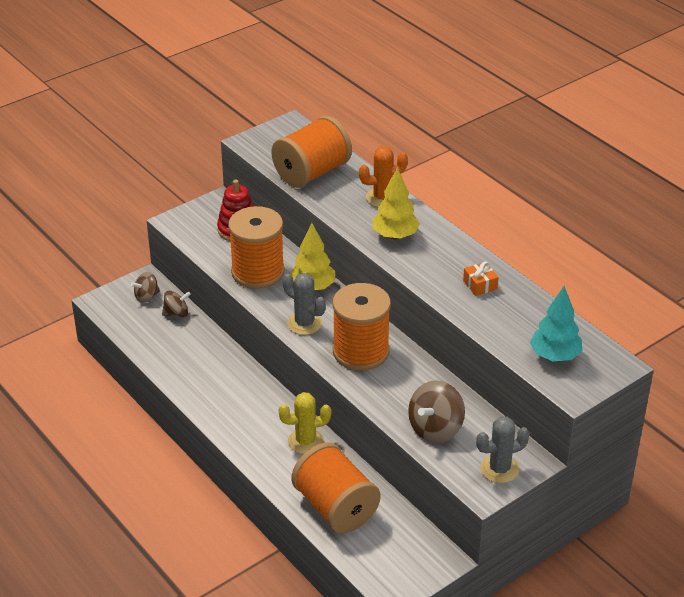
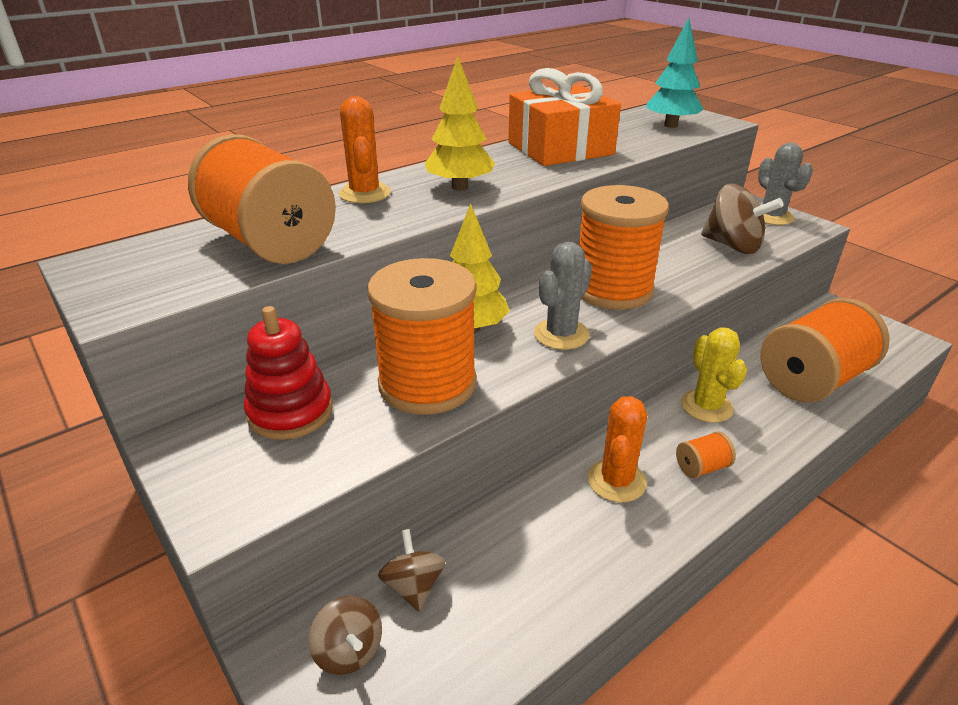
camera: 90 degrees left, 5 degrees down
orange gift [463,261,499,296] -> orange gift [508,68,621,166], size x2.46
none -> orange cactus [588,396,647,503]
none -> orange spool [676,431,736,479]

